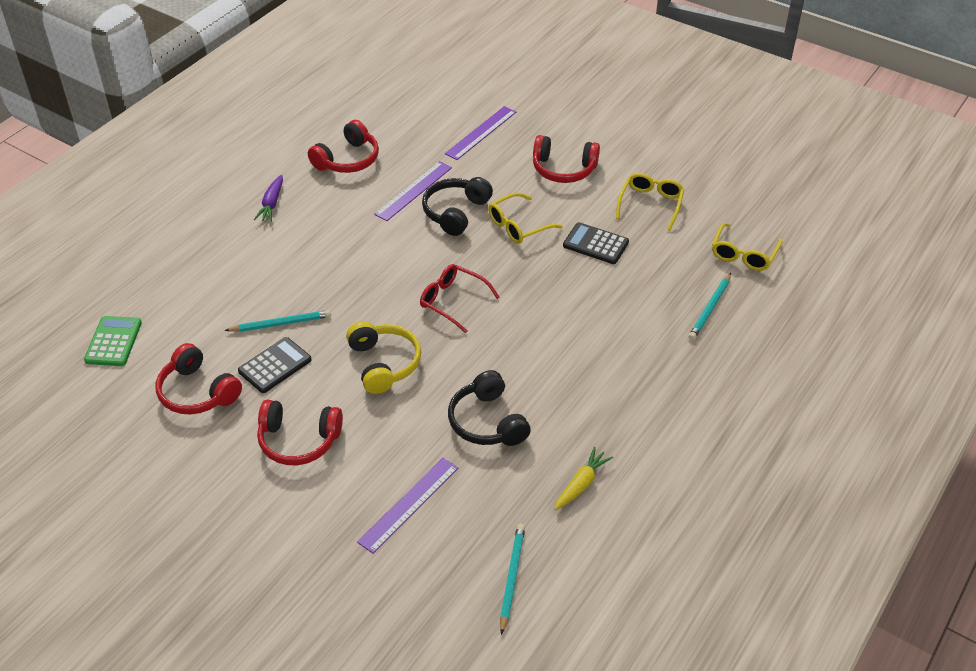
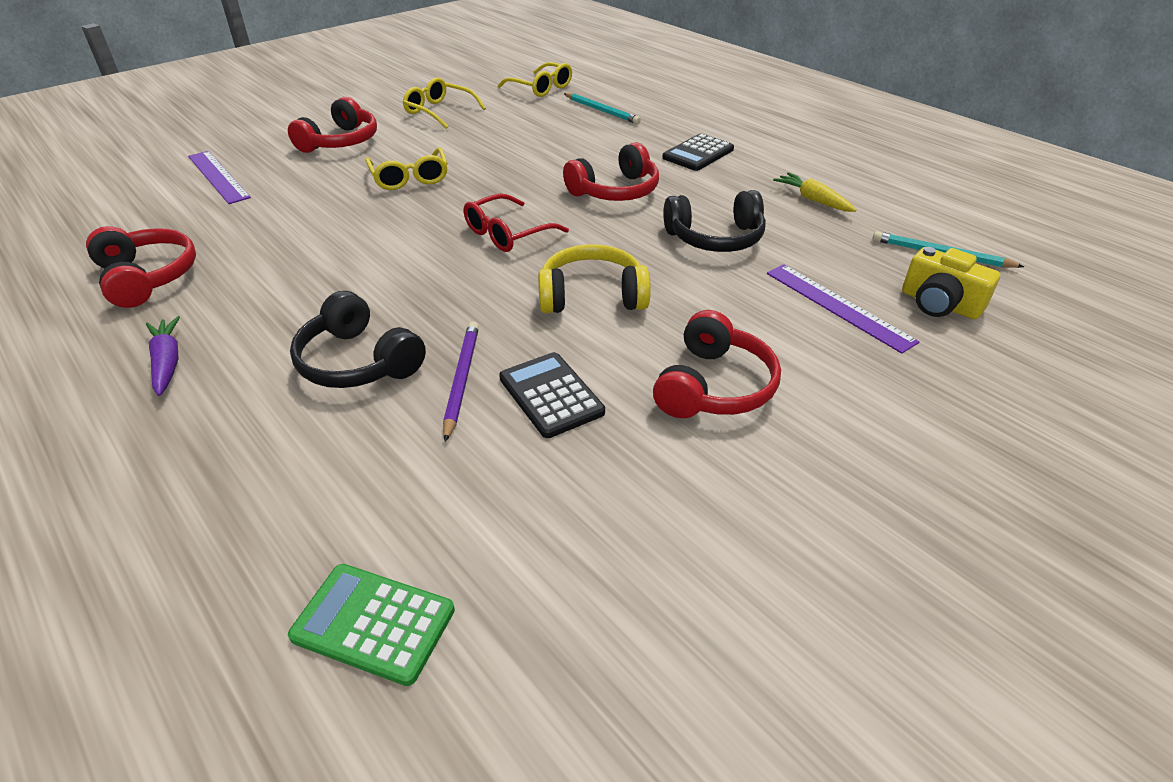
camera: 75 degrees left, 5 degrees down
red headphones [156,343,242,415] -> red headphones moved to [563,142,659,201]
turquoise pencil [224,310,331,332] -> purple pencil [443,322,479,442]
purple carrot [254,175,283,222] -> purple carrot turned 135 degrees counterclockwise [146,316,180,396]
purple ruler [374,161,452,221] -> none
black headphones [422,177,493,236] -> black headphones moved to [290,291,426,388]
black calculator [563,222,629,264] -> black calculator moved to [662,134,734,171]
none -> yellow camera [902,247,1000,319]

